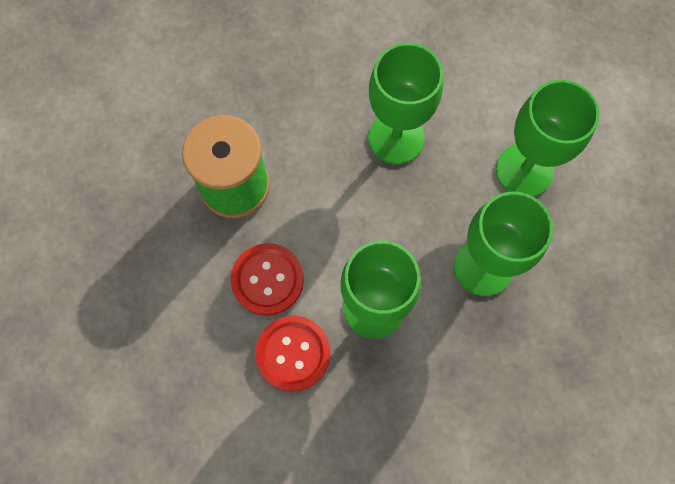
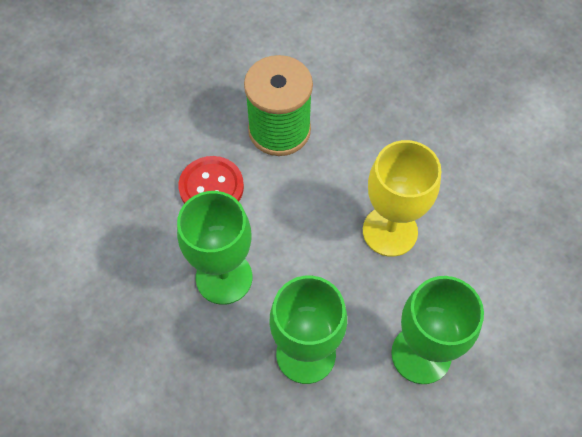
camera: 65 degrees right, 10 degrees down
red button [255,316,330,391] -> none
green goblet [368,43,443,164] -> yellow goblet [363,140,441,257]

